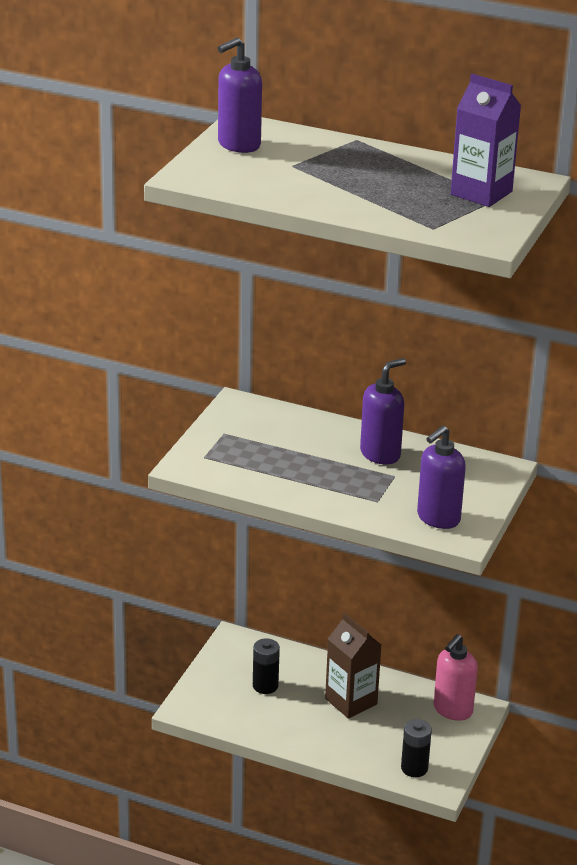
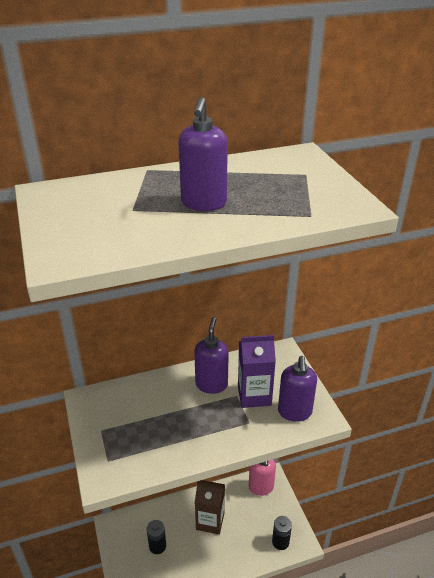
camera: 40 degrees left, 5 degrees up
purple soap dispenser [218,37,262,153] -> purple soap dispenser moved to [178,97,228,211]
purple carton [450,74,521,207] -> purple carton moved to [238,335,276,408]

